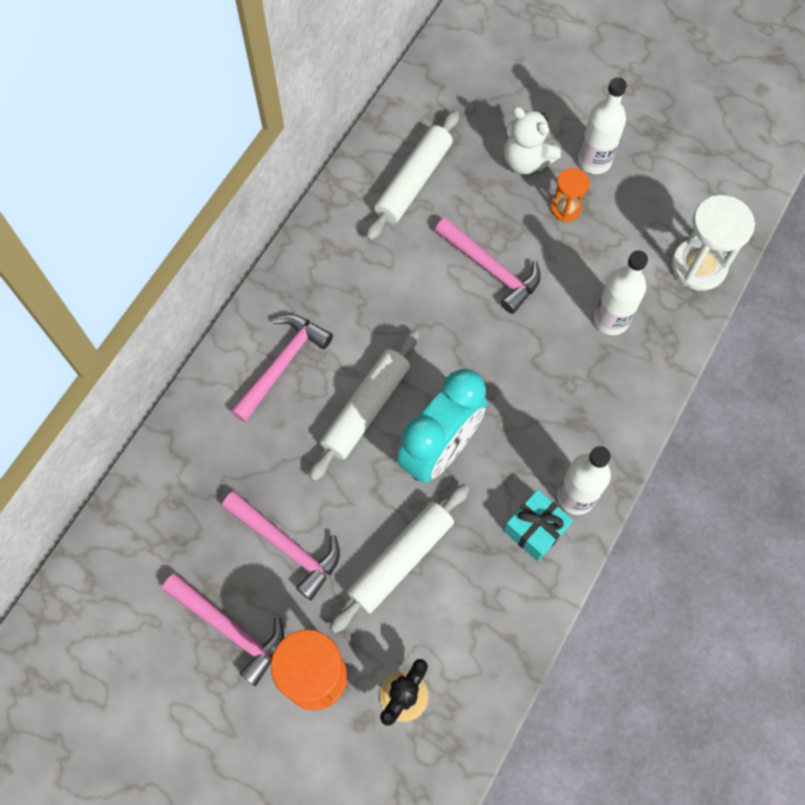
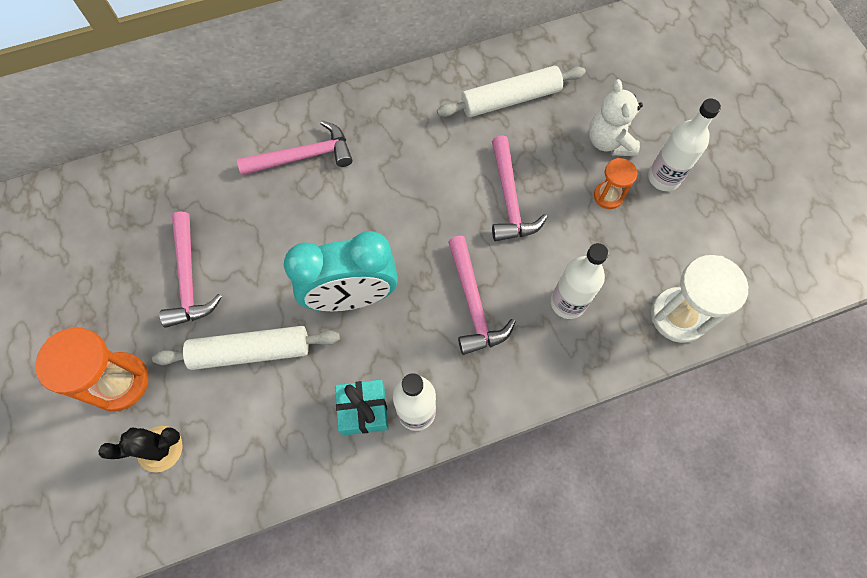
camera: 40 degrees right, 0 degrees up
pink hammer [162,573,284,686] -> pink hammer moved to [448,236,516,355]
white rolling pin [309,330,419,481] -> none

